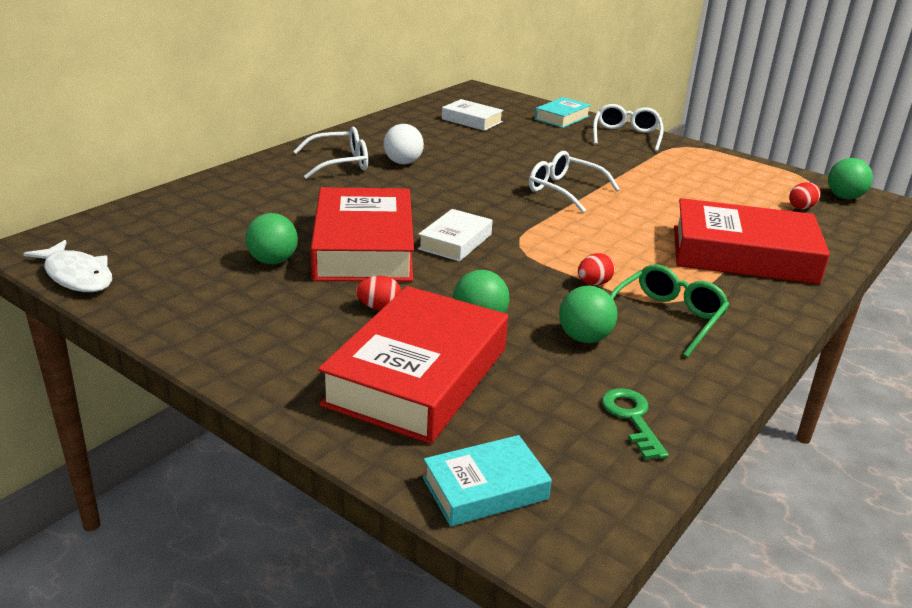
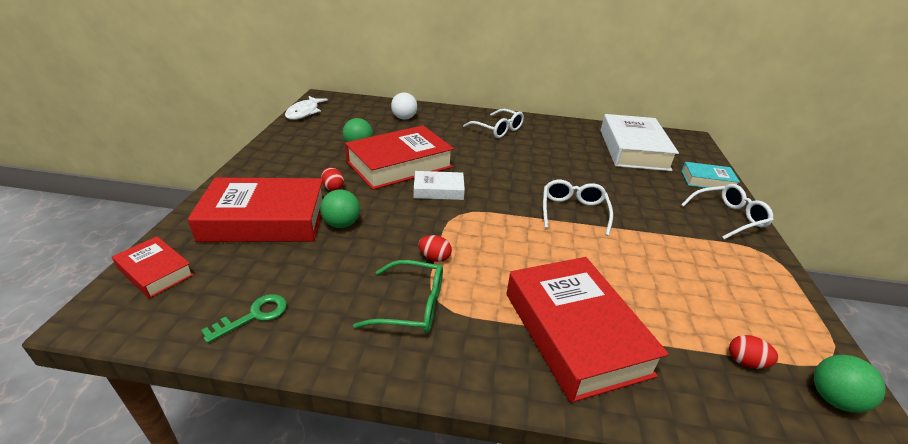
camera: 60 degrees right, 5 degrees up
white ball [384,124,424,164] -> white ball moved to [391,93,417,120]
turquoise book [423,435,552,526] -> red book [112,236,194,299]
white book [442,99,504,131] -> white book [600,114,679,171], size x1.95
green ball [559,286,617,343] -> none

